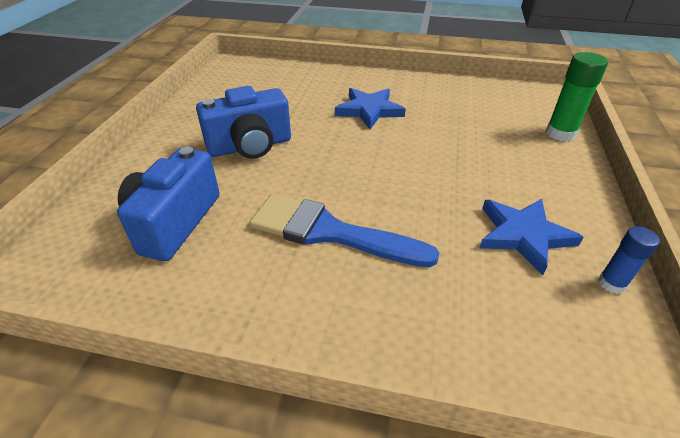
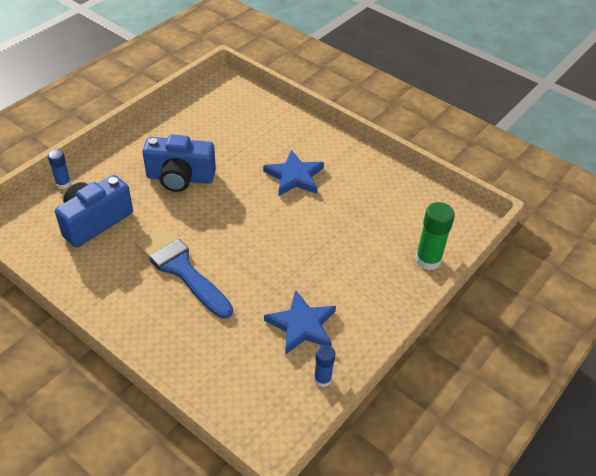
camera: 25 degrees right, 5 degrees up
none -> blue glue stick [48,150,71,189]

